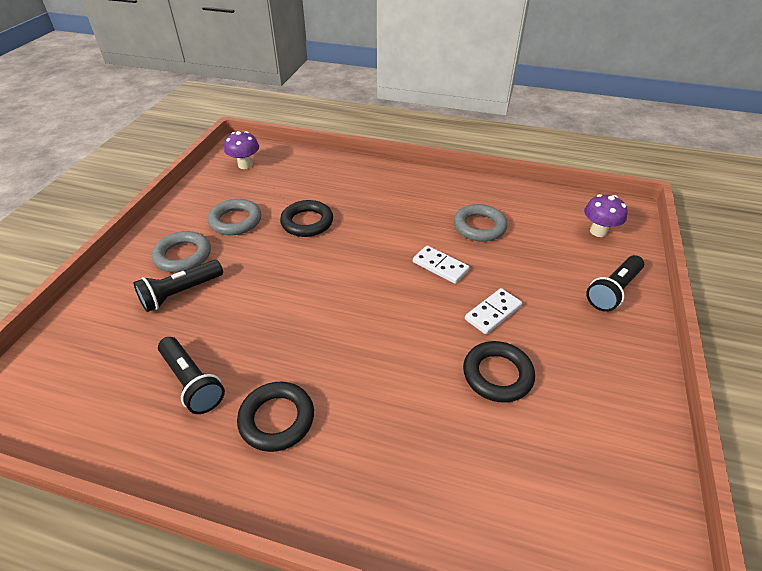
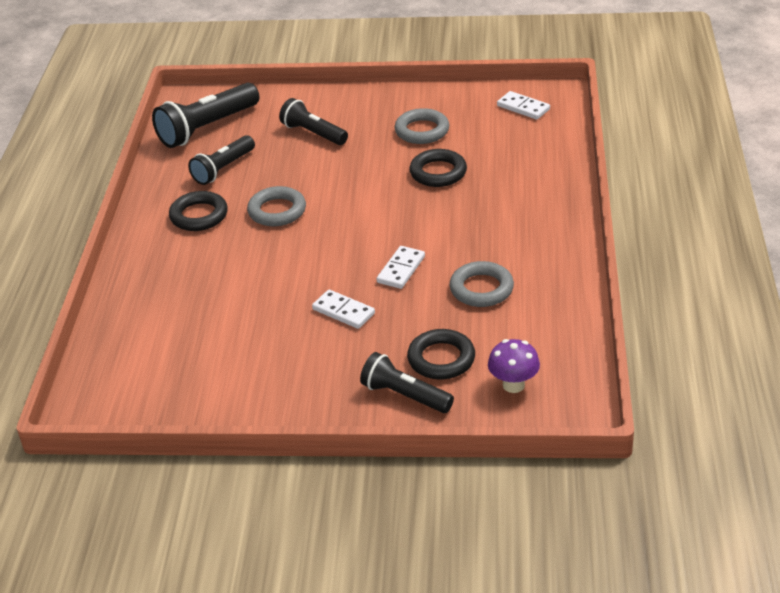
camera: 80 degrees right, 5 degrees down
grey ring [152,231,211,273] -> grey ring moved to [247,186,306,226]
purple mushroom [224,131,259,169] -> white domino [497,91,550,120]
black ring [463,341,535,403] -> black ring moved to [407,329,475,379]
none -> black flashlight [152,83,260,148]

